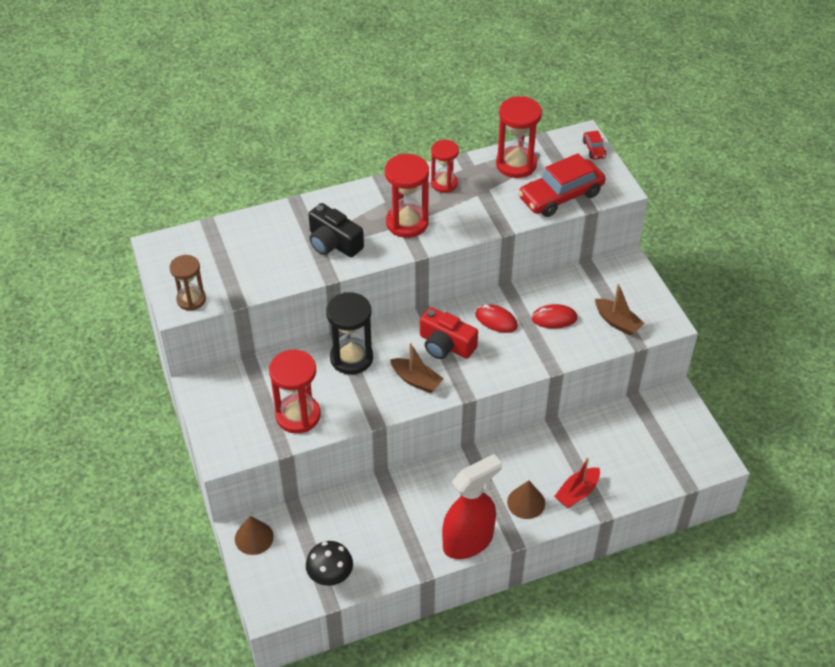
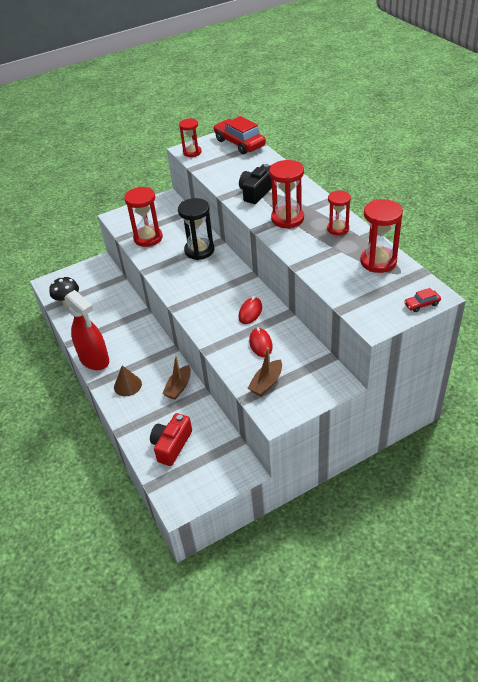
camera: 85 degrees right, 5 degrees down
brown hourglass [169,255,206,311] -> red hourglass [179,118,202,157]
brown cone [235,516,274,555] -> none
brown boat [390,343,444,393] -> brown boat moved to [162,356,191,400]
red camera [420,307,478,359] -> red camera moved to [150,413,192,466]
red car [518,153,606,217] -> red car moved to [214,116,266,154]
red boat [554,458,600,508] -> none

